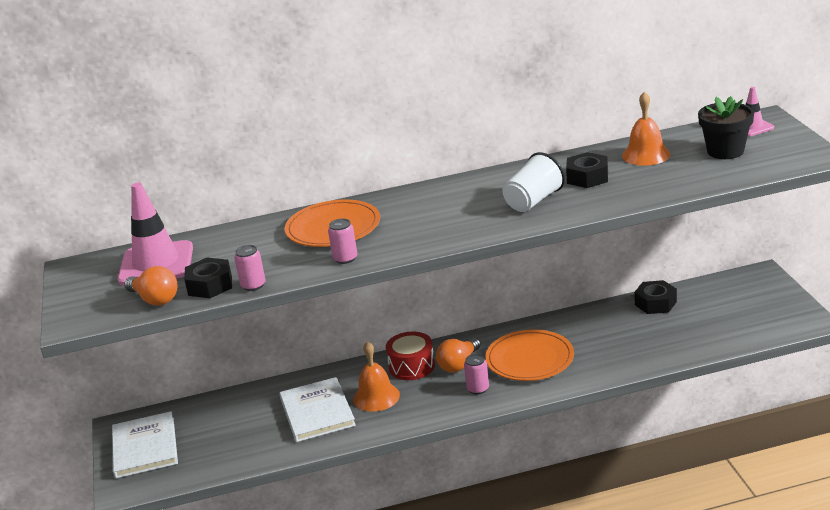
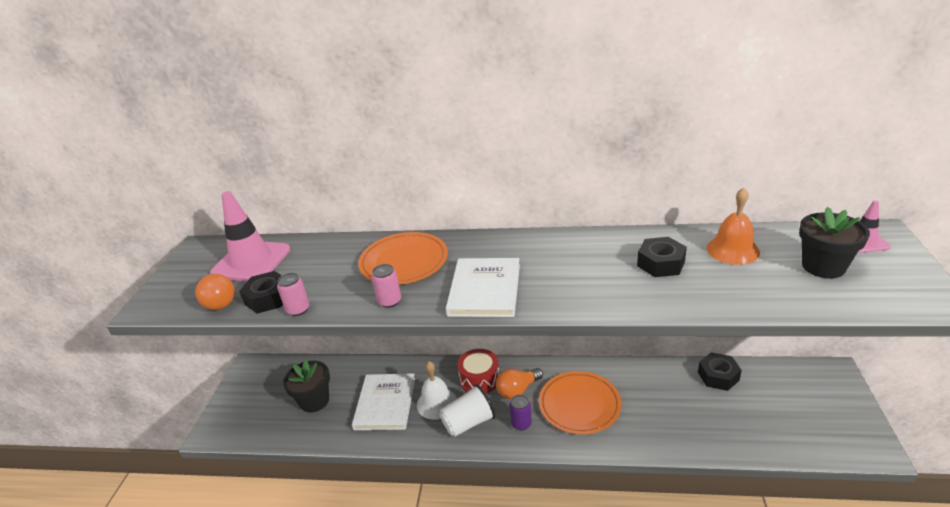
camera: 20 degrees right, 5 degrees up
white book [112,411,178,478] -> white book moved to [446,258,520,317]
orange bell [353,341,400,412] -> white bell [417,361,457,420]
pink can [464,354,489,394] -> purple can [509,395,532,431]
white cup [503,152,565,212] -> white cup moved to [439,384,495,437]
none -> black flower pot [283,360,330,413]

